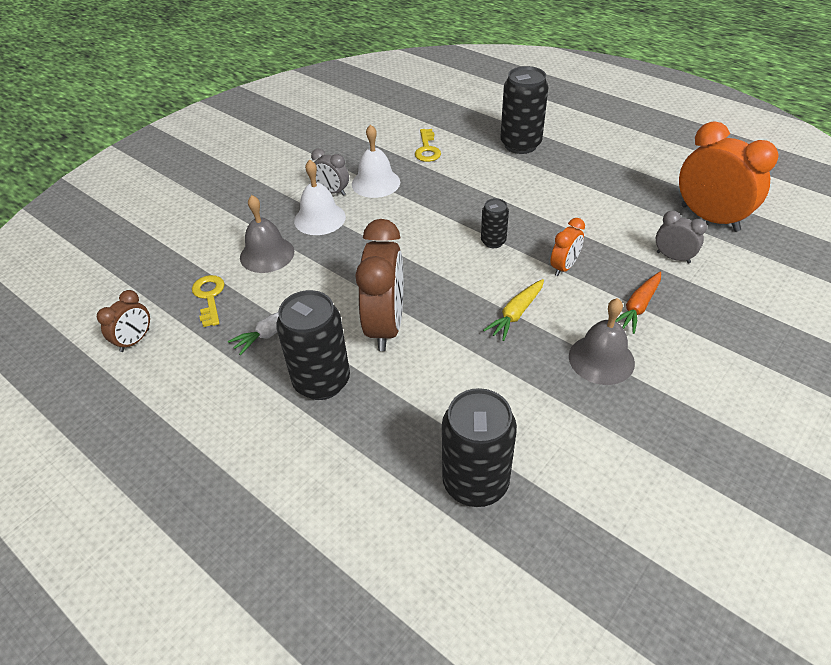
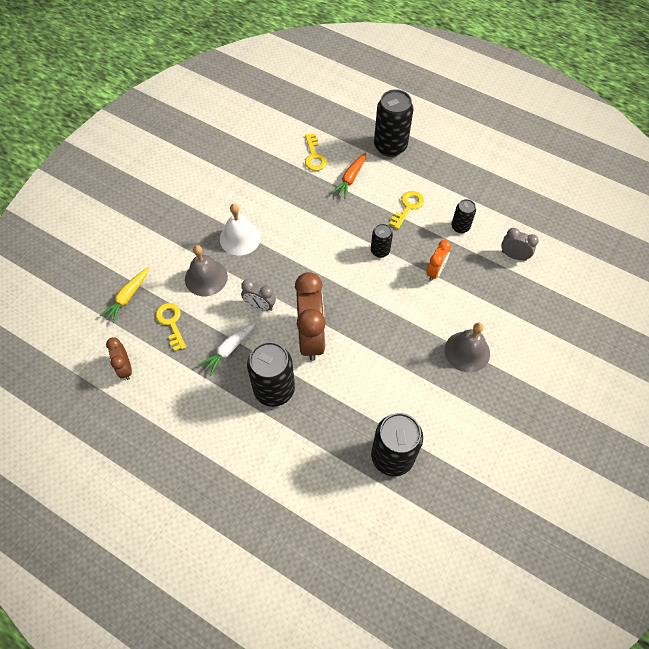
camera: 10 degrees left, 15 degrees up
brown clock [97,290,150,352] -> brown clock turned 135 degrees clockwise [106,338,132,380]
grey clock [311,149,349,196] -> grey clock moved to [241,279,276,311]
white bell [352,124,400,198] -> none
yellow carrot [483,279,544,341] -> yellow carrot moved to [100,268,149,323]
orange carrot [615,272,661,334] -> orange carrot moved to [332,153,366,199]
orange clock [679,121,778,232] -> none
none -> yellow key [389,191,424,229]
none -> black can [452,199,476,233]

